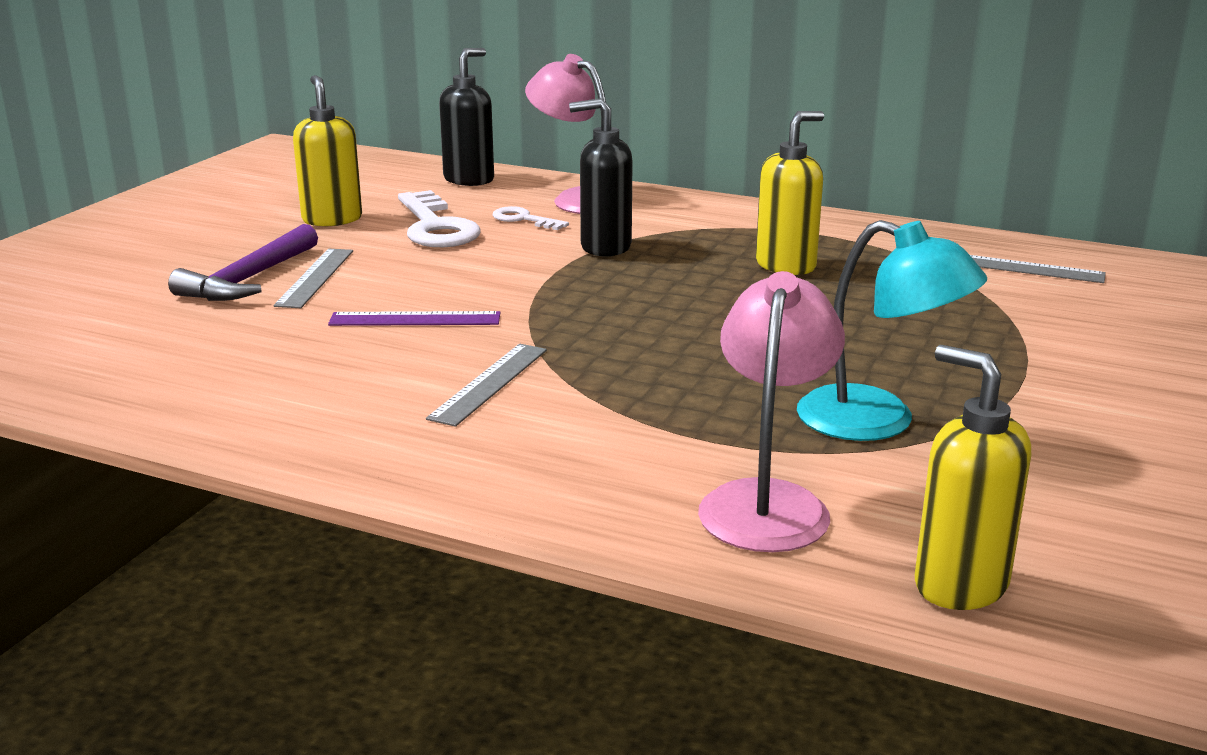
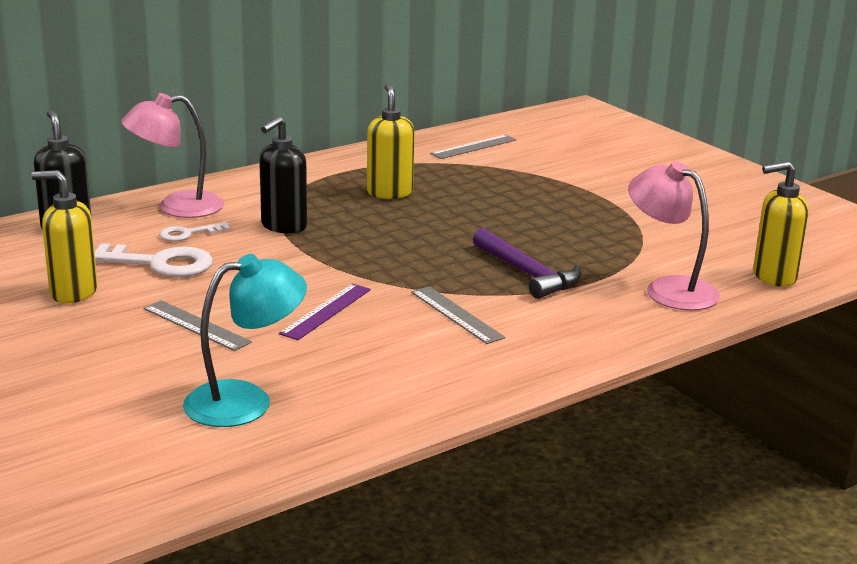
camera: 60 degrees left, 0 degrees up
purple hammer [168,224,318,301] -> purple hammer moved to [473,228,581,299]
turquoise lamp [797,220,987,441] -> turquoise lamp moved to [183,254,307,427]

